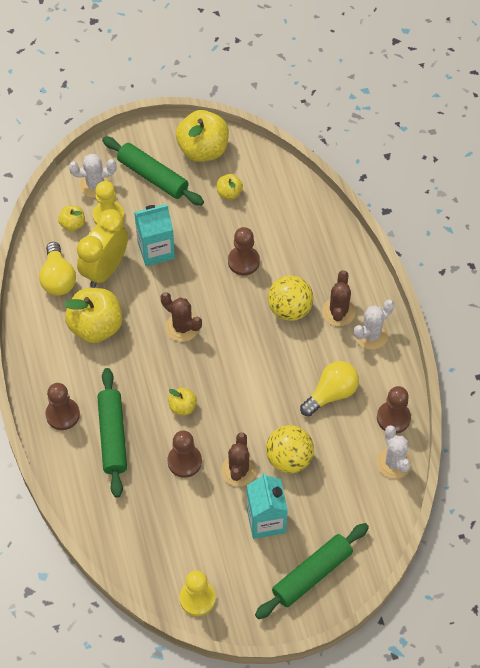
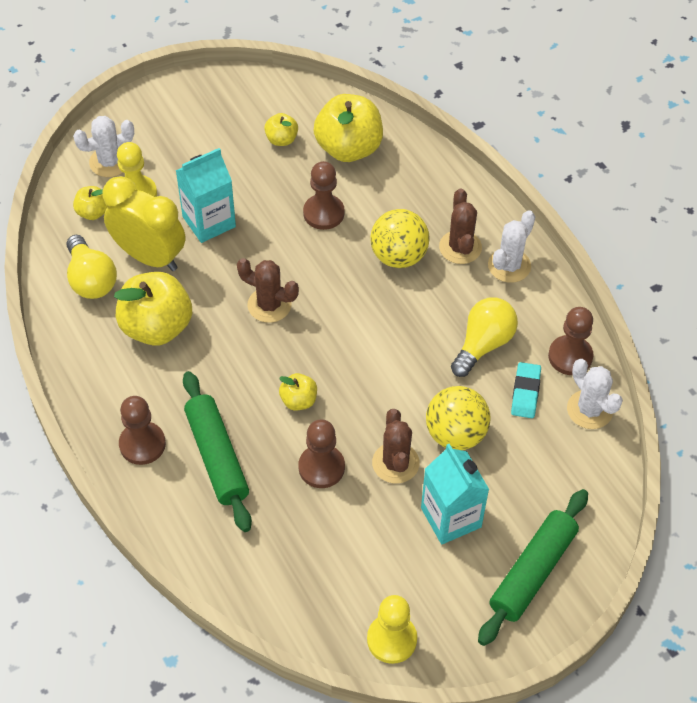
camera: 15 degrees left, 5 degrees down
yellow clock [77,209,128,288] -> yellow clock turned 105 degrees clockwise [102,176,185,271]
green rolling pin [102,136,204,206] -> none
yellow apple [176,110,229,162] -> yellow apple moved to [314,94,383,162]
none -> turquoise eraser [511,362,541,418]

